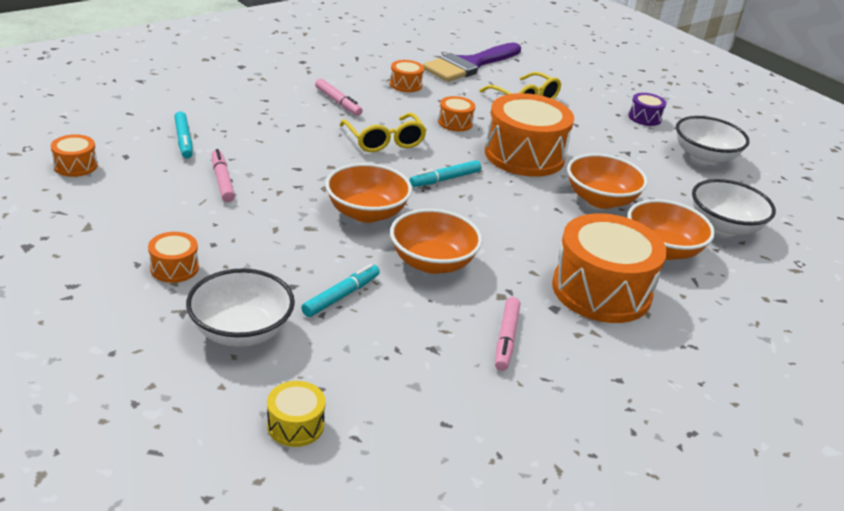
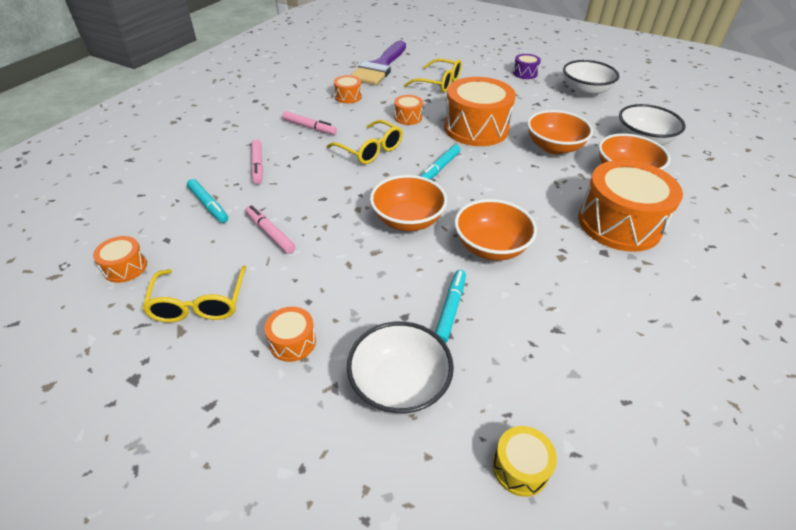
camera: 20 degrees left, 10 degrees up
pink marker [495,297,520,371] -> pink marker moved to [251,139,263,184]
none -> yellow glasses [142,266,247,322]

